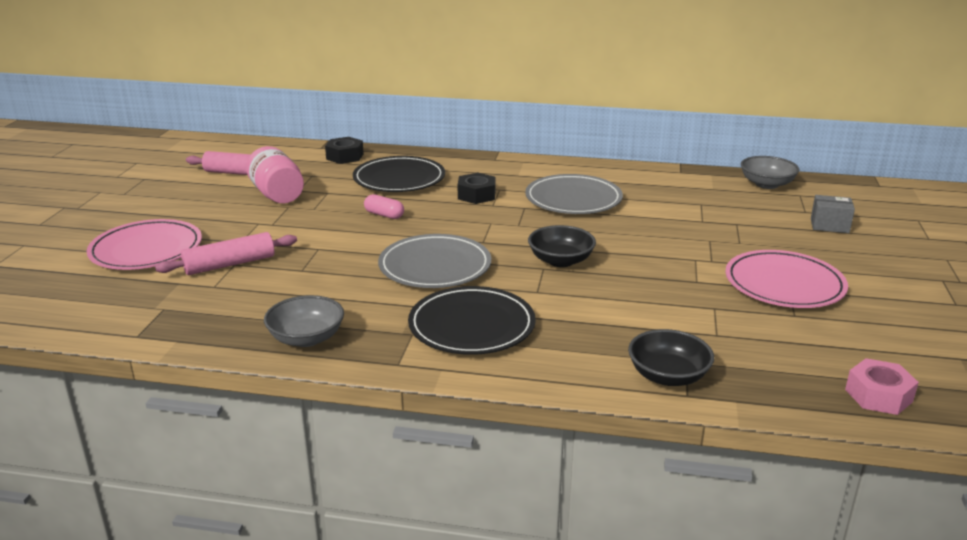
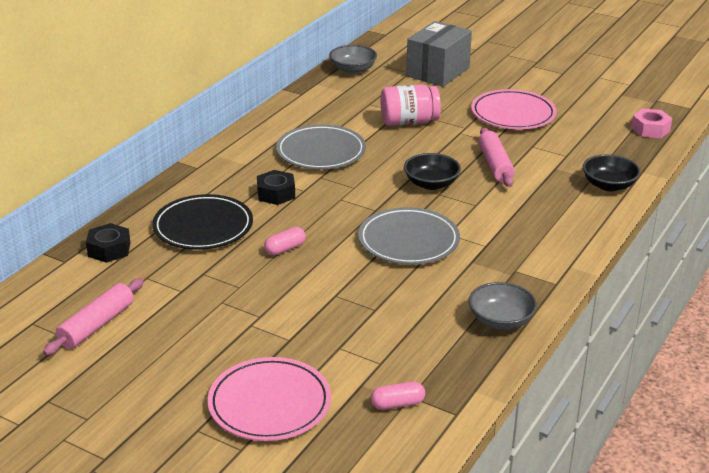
camera: 70 degrees left, 5 degrees up
pink rolling pin [155,232,297,275] -> pink rolling pin moved to [478,127,515,187]
pink jar [246,146,304,203] -> pink jar moved to [380,84,441,126]
black plate [408,286,536,355] -> none
grey box [811,195,855,233] -> grey box [406,21,472,87], size x2.00
none -> pink capsule [371,382,425,410]

